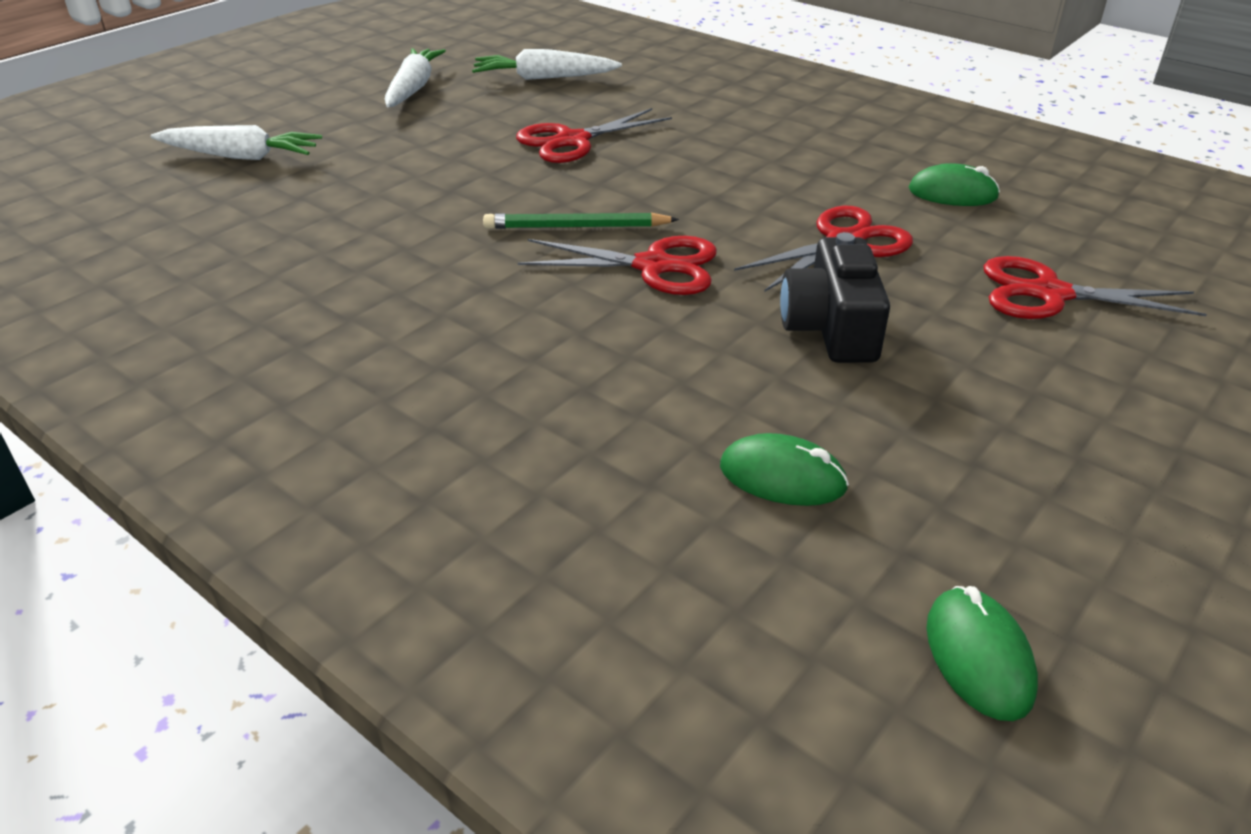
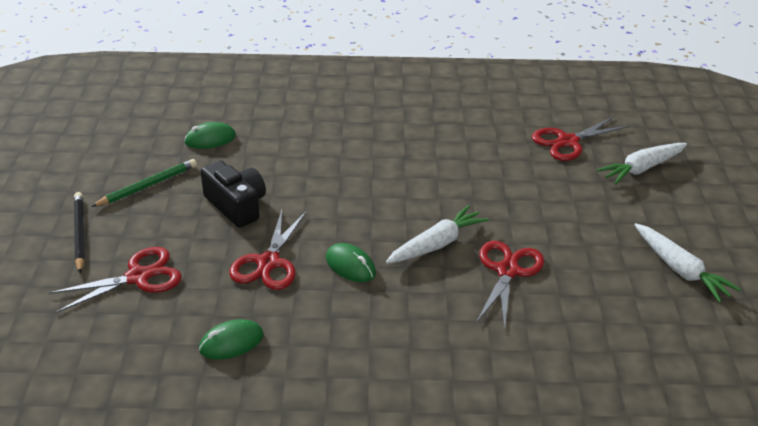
camera: 140 degrees right, 0 degrees up
white carrot [472,49,622,80] -> white carrot moved to [386,205,489,264]
green pencil [483,213,679,229] -> green pencil moved to [91,159,197,207]
red scissors [518,236,717,295] -> red scissors moved to [532,116,629,161]
green mouse [927,586,1038,721] -> green mouse moved to [326,243,376,282]
none -> black pencil [74,192,85,273]

